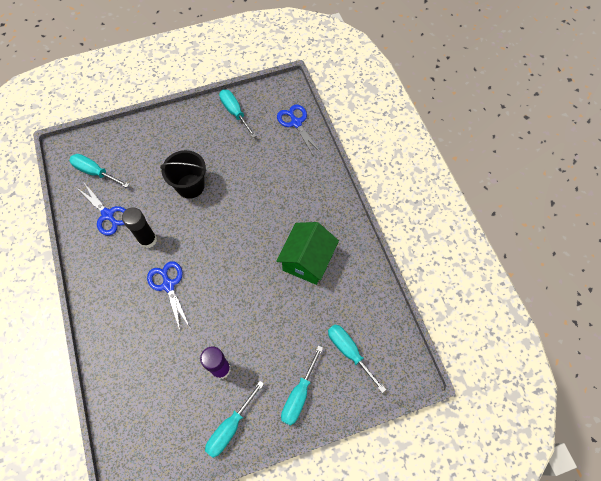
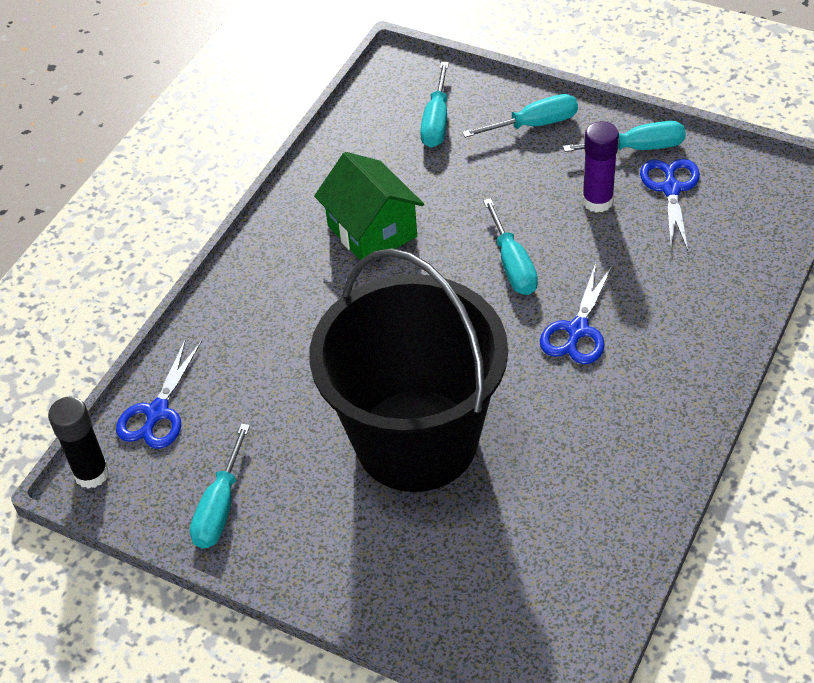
camera: 130 degrees left, 15 degrees down
turquoise screwdriver [69,154,129,188] -> turquoise screwdriver moved to [483,198,538,295]
blue scissors [77,183,126,235] -> blue scissors moved to [640,159,700,251]
black glue stick [122,207,157,248] -> black glue stick moved to [48,396,109,489]
black bucket [160,150,207,199] -> black bucket [310,248,508,492], size x2.15
green house [276,222,339,285] -> green house turned 75 degrees clockwise [314,152,424,260]

